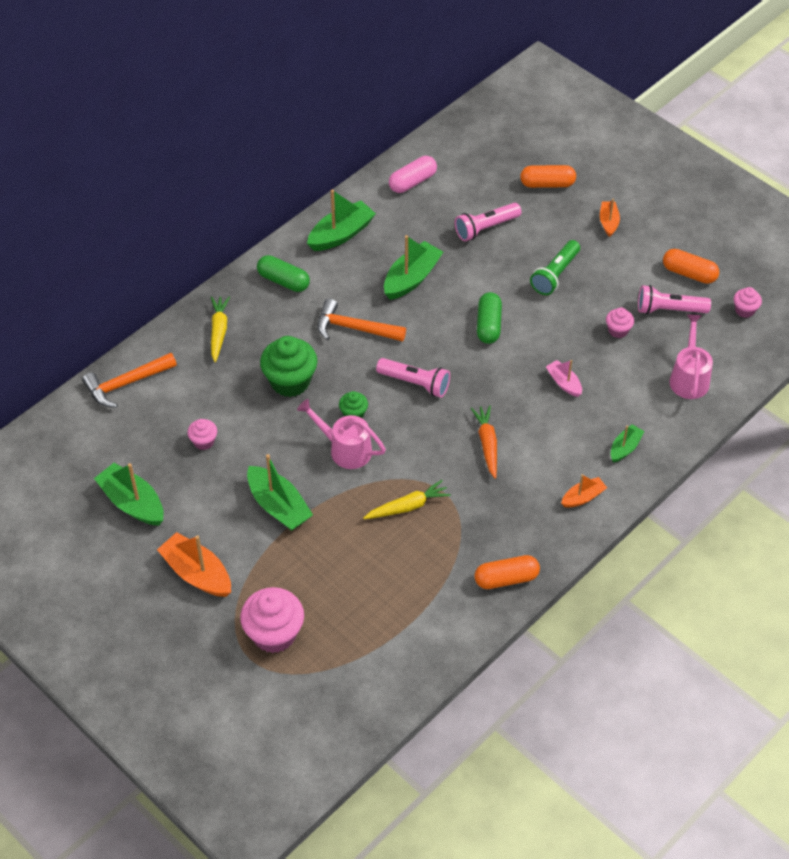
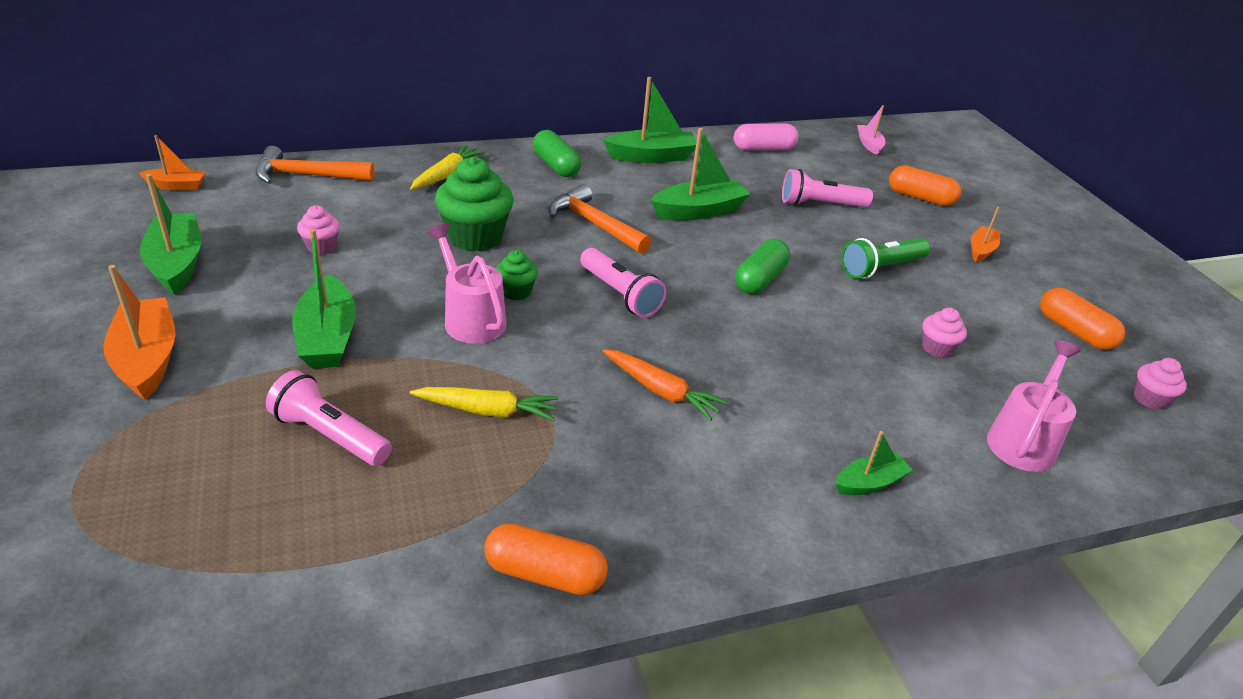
camera: 25 degrees right, 15 degrees down
pink cupcake [240,587,304,653] -> none
orange carrot [471,405,497,479] -> orange carrot turned 105 degrees clockwise [603,349,727,421]
pink boat [546,360,582,397] -> pink boat moved to [857,105,885,155]
orange boat [561,474,607,507] -> orange boat moved to [139,135,206,190]
pink flashlight [638,285,711,314] -> pink flashlight moved to [266,370,392,466]

